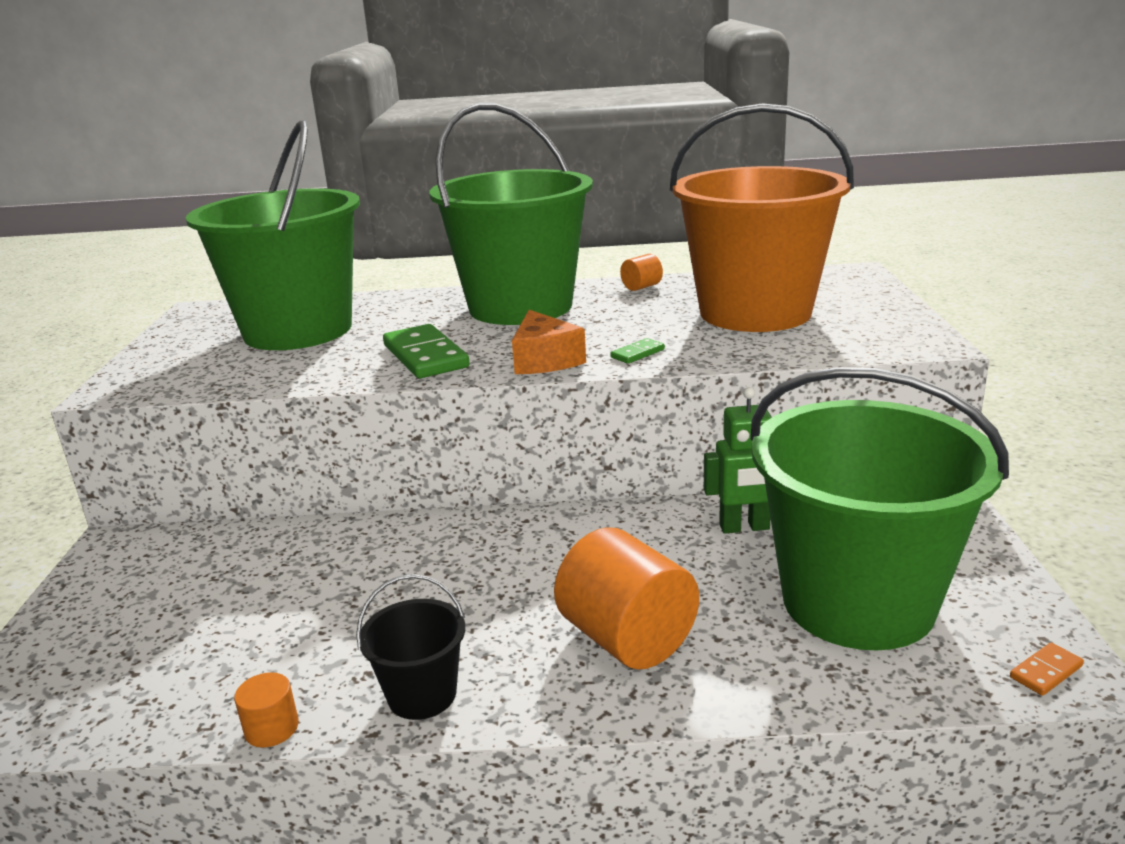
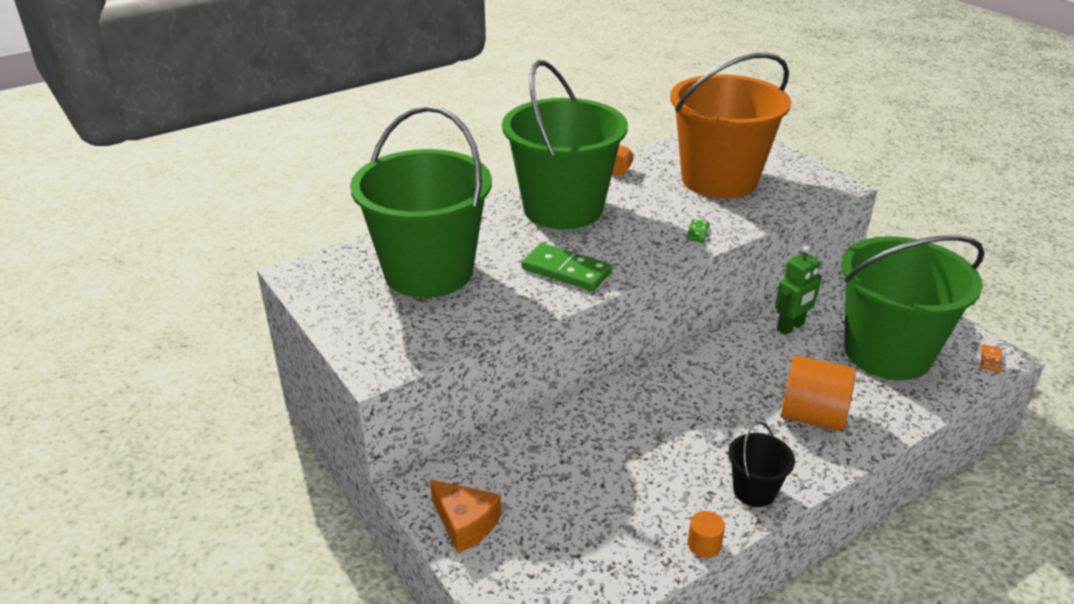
camera: 35 degrees left, 10 degrees up
orange cheese [512,310,586,374] -> orange cheese moved to [430,479,501,553]

